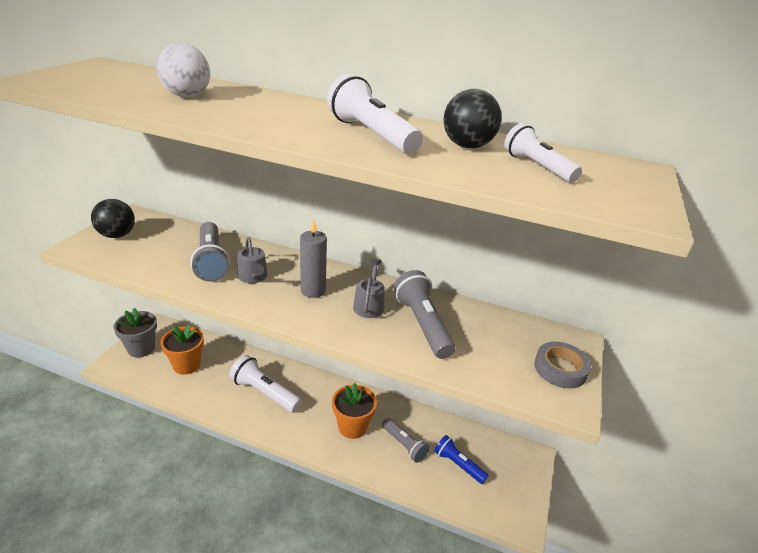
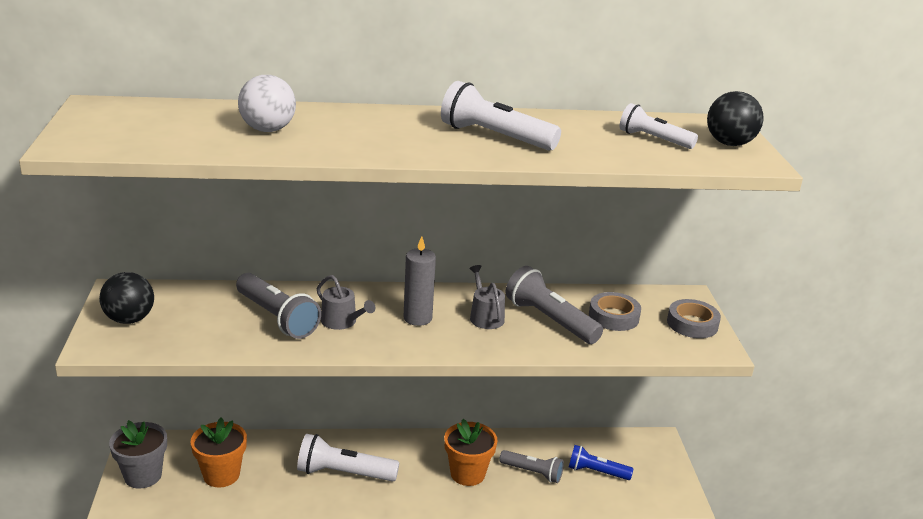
camera: 25 degrees left, 5 degrees down
black ball [444,89,502,148] -> black ball moved to [707,91,764,146]
none -> grey tape [589,292,641,331]

